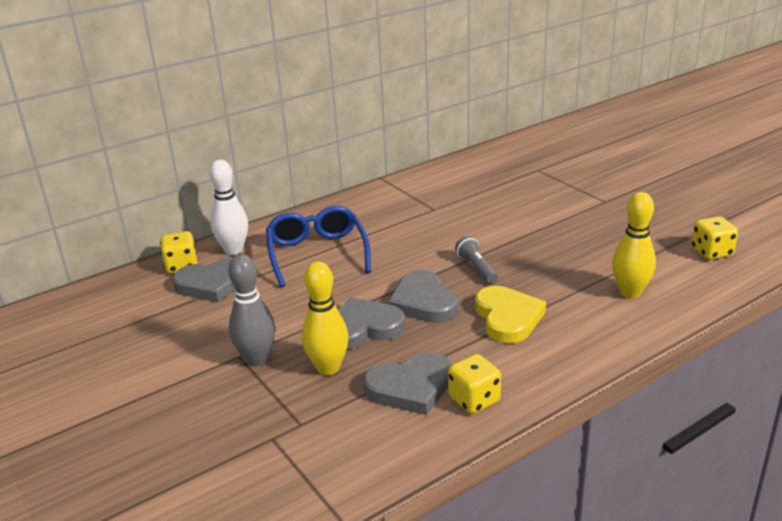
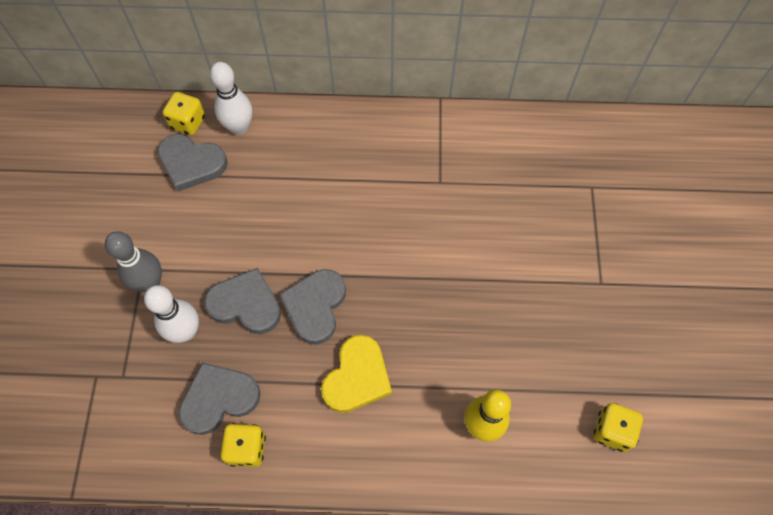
camera: 35 degrees right, 35 degrees up
blue glasses [266,206,371,287] -> none
yellow bowling pin [302,261,349,375] -> white bowling pin [144,285,199,343]
grey heart [363,352,452,415] -> grey heart turned 135 degrees clockwise [178,362,261,435]
grey flashlight [455,236,498,283] -> none

